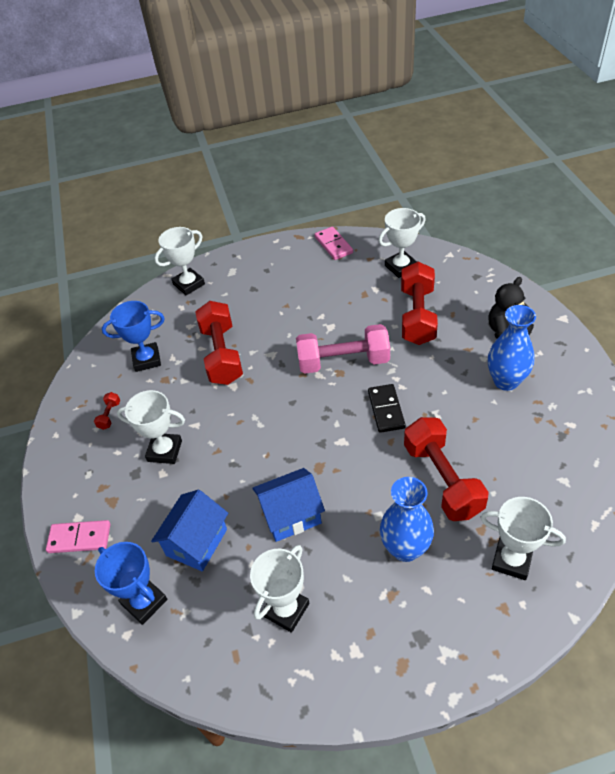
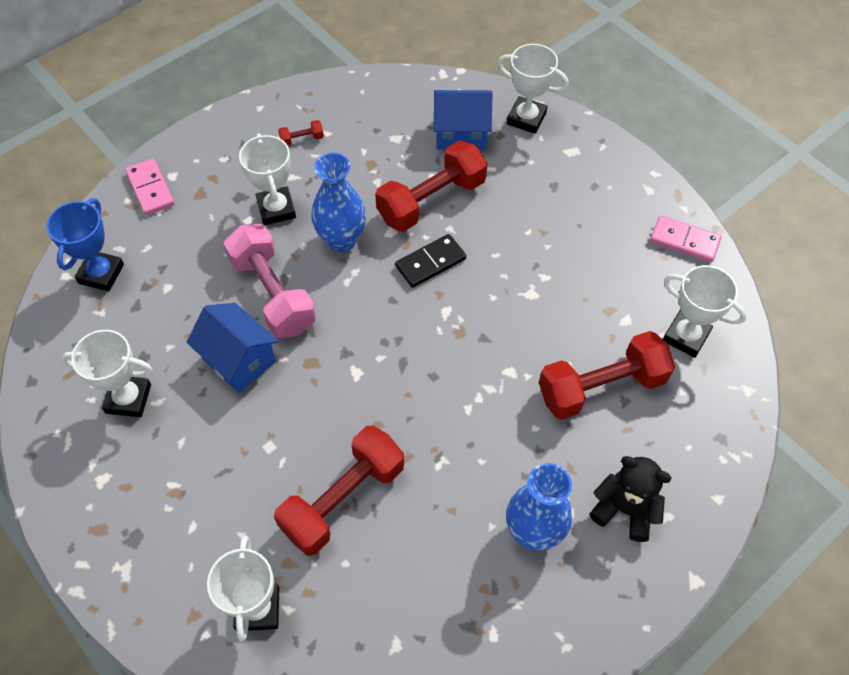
camera: 60 degrees right, 10 degrees up
blue trophy [102,301,165,372] -> none
blue house [151,490,228,571] -> blue house moved to [434,90,493,150]
pink dumbbell [296,324,390,374] -> pink dumbbell moved to [223,224,316,339]
pink domino [315,227,353,260] -> pink domino turned 75 degrees clockwise [650,215,722,262]
black domino [368,384,406,433] -> black domino moved to [395,234,466,288]
blue vase [380,477,434,562] -> blue vase moved to [311,153,366,252]

